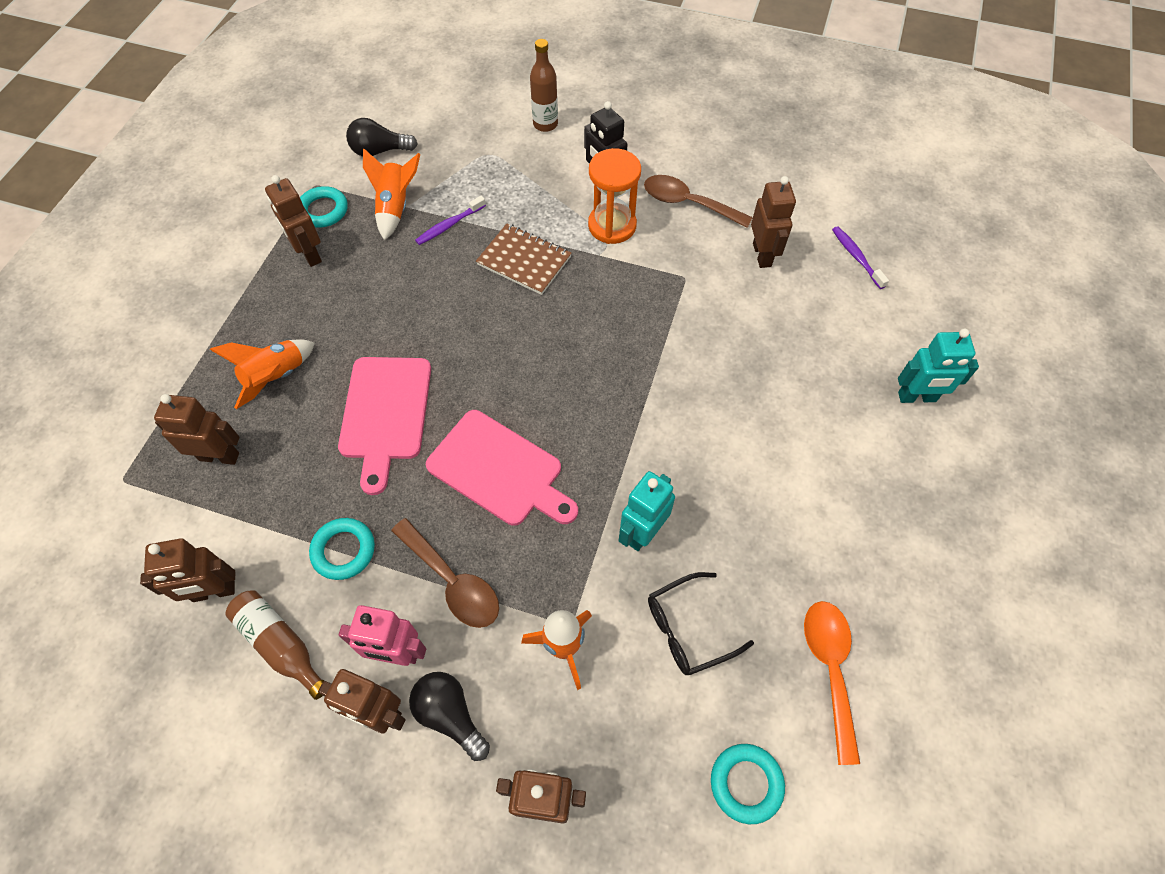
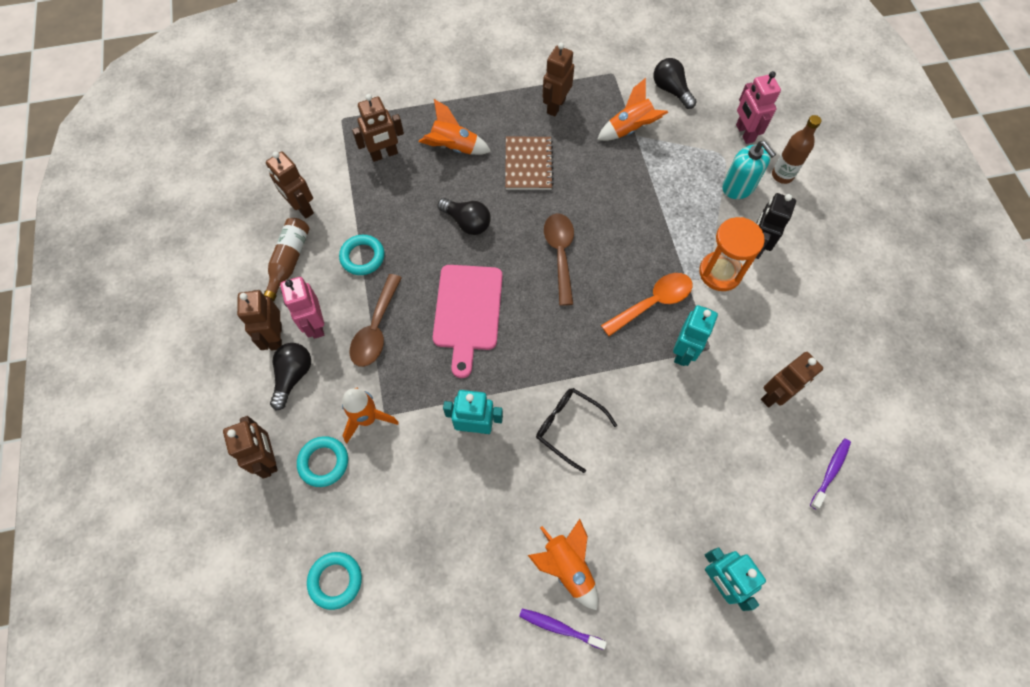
camera: 60 degrees right, 5 degrees up
brown robot [154,394,240,465] -> brown robot turned 90 degrees clockwise [352,94,404,162]
turquoise ring [300,186,348,228] -> turquoise ring moved to [297,436,348,487]
pink cutting board [338,357,431,495] -> black light bulb [438,198,491,235]
purple toothbrush [415,196,486,245] -> purple toothbrush moved to [519,609,607,650]
brown notebook [476,224,571,295] -> brown notebook moved to [505,137,554,190]
brown spoon [644,175,753,228] -> brown spoon moved to [544,213,574,306]
black glasses [648,572,754,675] -> black glasses moved to [536,388,617,473]
orange spoon [804,601,860,765] -> orange spoon moved to [601,273,693,336]
none -> orange rocket [528,519,598,610]
none -> turquoise robot [673,305,718,366]
none -> turquoise soap dispenser [722,141,776,199]
none -> pink robot [736,71,781,144]

